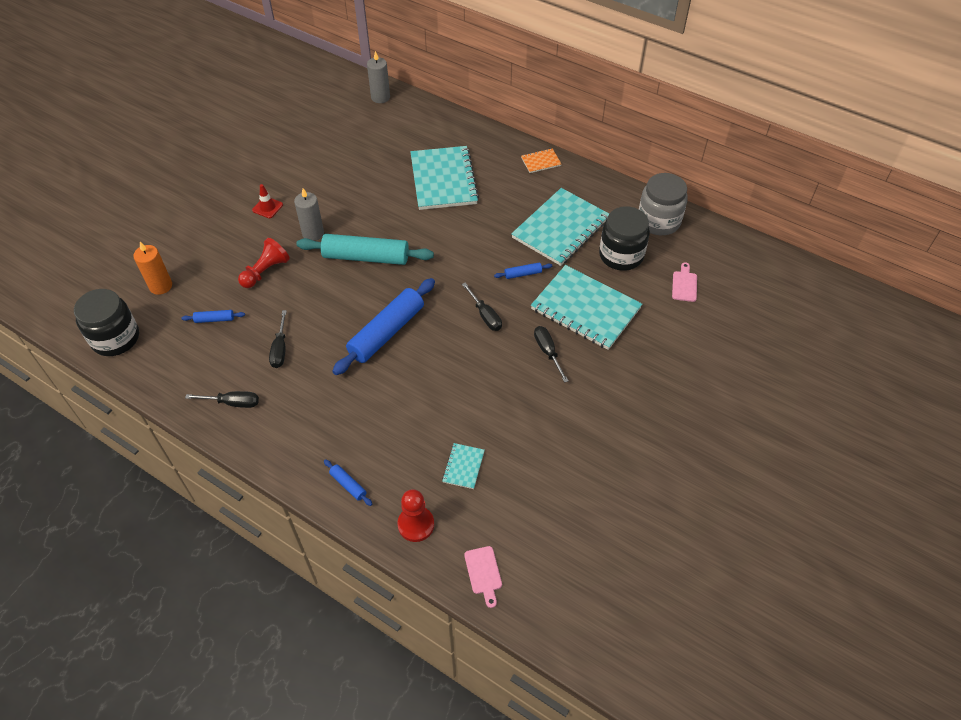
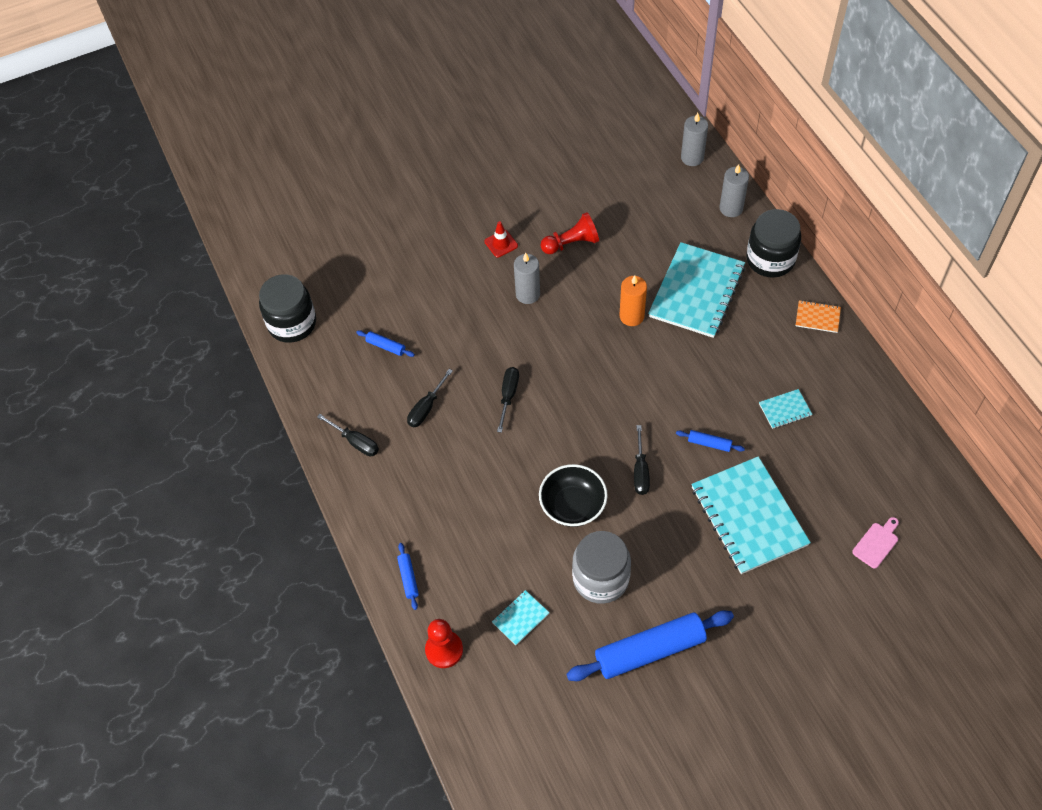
camera: 35 degrees right, 5 degrees up
orange candle [133,242,172,295] -> orange candle moved to [620,275,647,326]
red pawn [238,238,290,288] -> red pawn moved to [540,212,599,254]
turquoise rolling pin [296,234,434,265] -> none
blue rolling pin [332,278,435,375] -> blue rolling pin moved to [567,610,734,681]
pink cutting board [464,546,502,608] -> none
turquoise notebook [511,188,609,266] -> turquoise notebook [759,389,812,429], size x0.43
black screwdriver [534,326,568,383] -> black screwdriver moved to [497,367,519,433]
black jar [599,207,650,271] -> black jar moved to [746,209,801,278]
grey jar [639,173,688,235] -> grey jar moved to [572,531,631,604]
none -> black bowl [539,464,608,527]
none -> grey candle [720,164,749,217]

